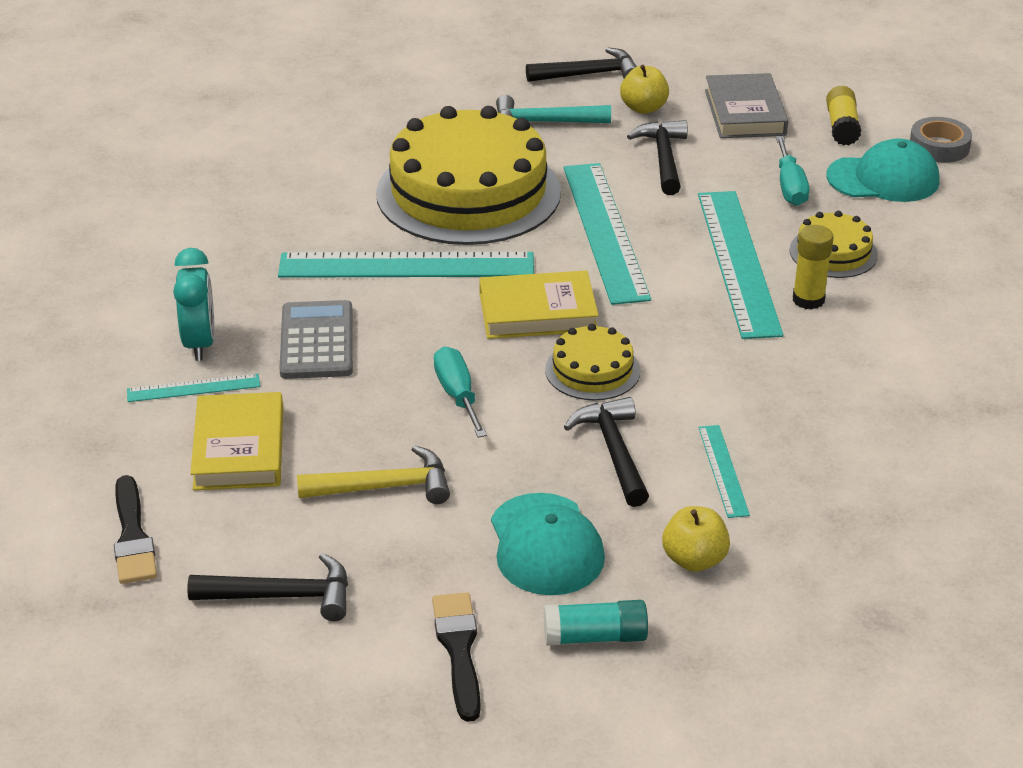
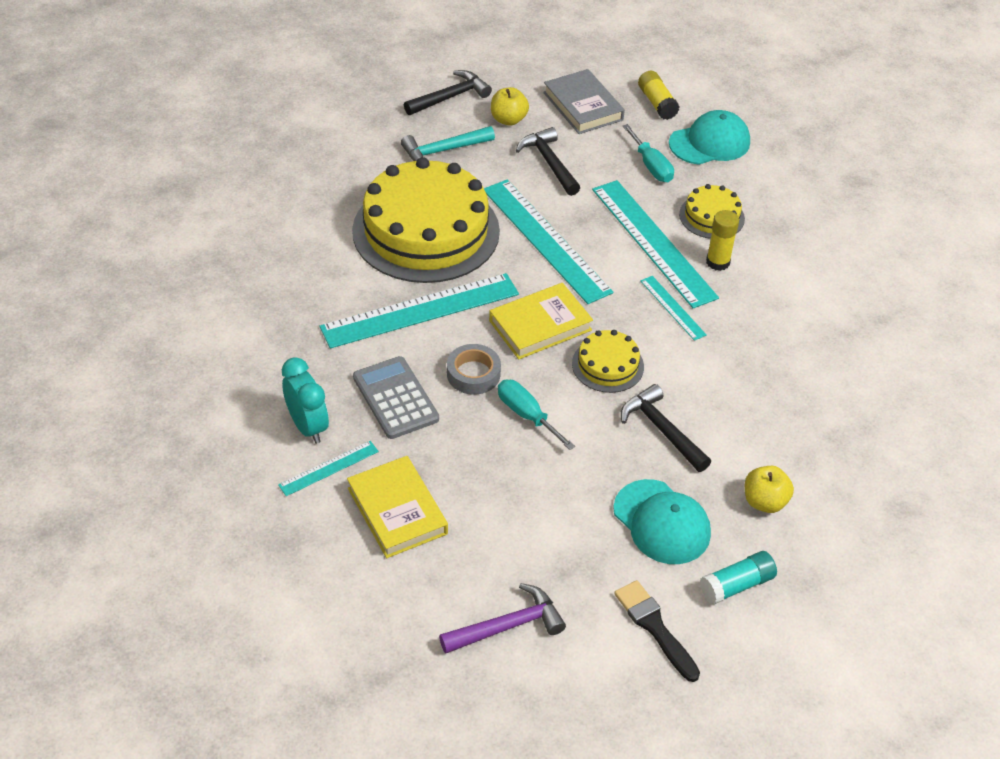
camera: 25 degrees left, 10 degrees up
black brush [114,475,157,584] -> none
black hammer [187,553,348,621] -> purple hammer [439,583,566,654]
yellow hammer [297,445,450,504] -> none
turquoise ruler [698,425,750,518] -> turquoise ruler moved to [641,276,707,341]
grey tape [910,117,972,163] -> grey tape moved to [447,344,501,394]

